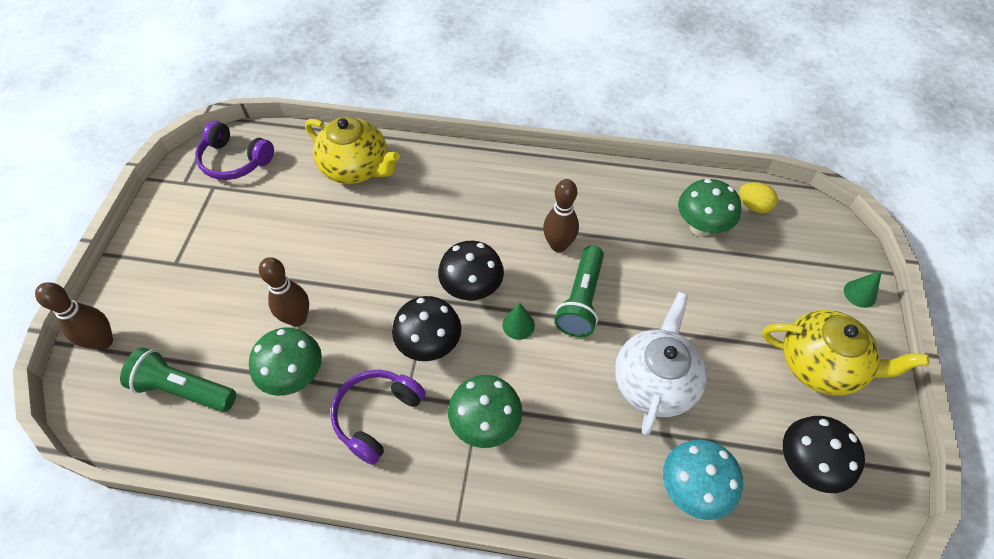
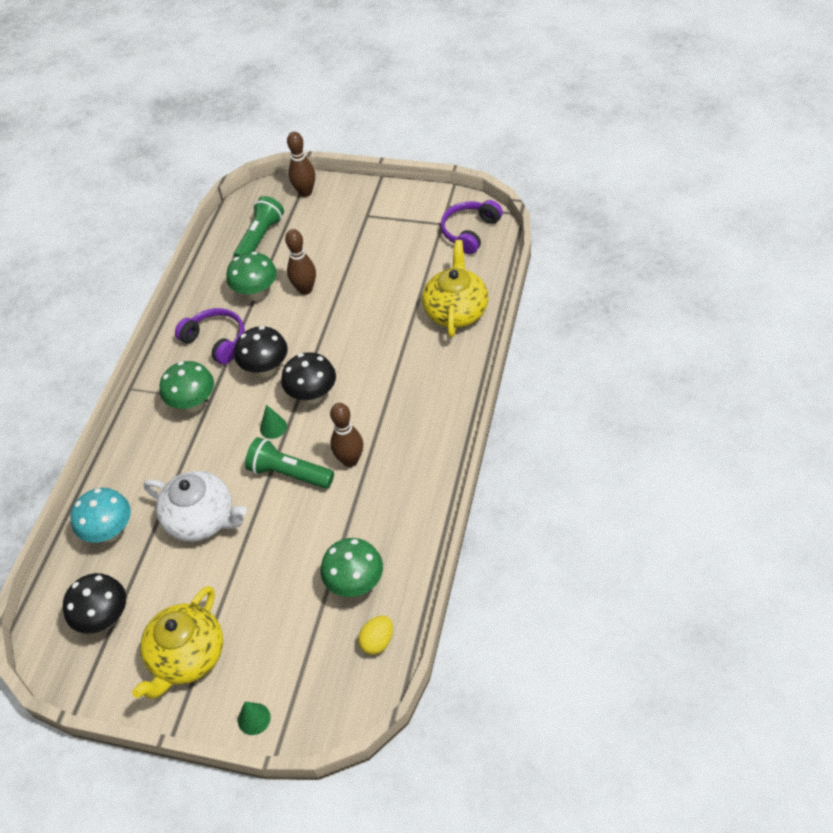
camera: 100 degrees right, 5 degrees down
yellow teapot [305,117,400,184] -> yellow teapot turned 150 degrees clockwise [422,240,488,338]

